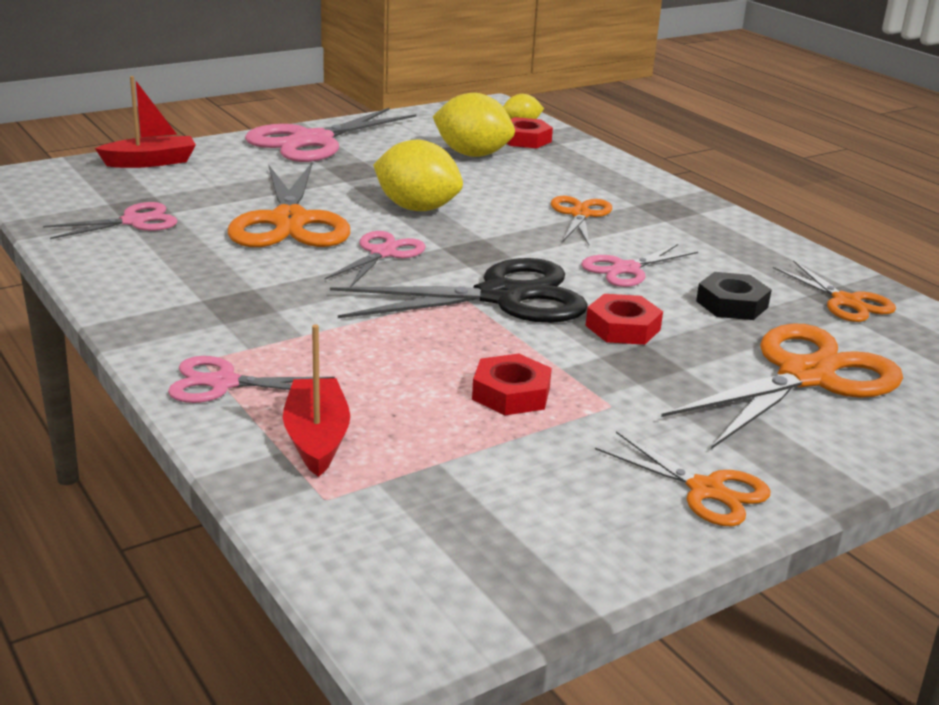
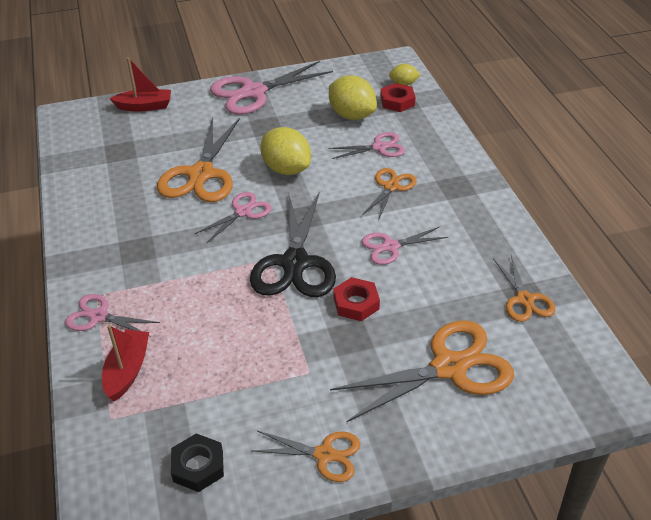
camera: 20 degrees right, 15 degrees up
pink scissors [43,202,178,239] -> pink scissors moved to [328,132,405,159]
black scissors [330,258,588,323] -> black scissors turned 90 degrees clockwise [250,191,336,297]
red nut [472,354,552,415] -> none
orange scissors [595,431,770,526] -> orange scissors turned 45 degrees counterclockwise [251,431,360,482]
black nut [696,272,772,320] -> black nut moved to [171,433,224,492]

